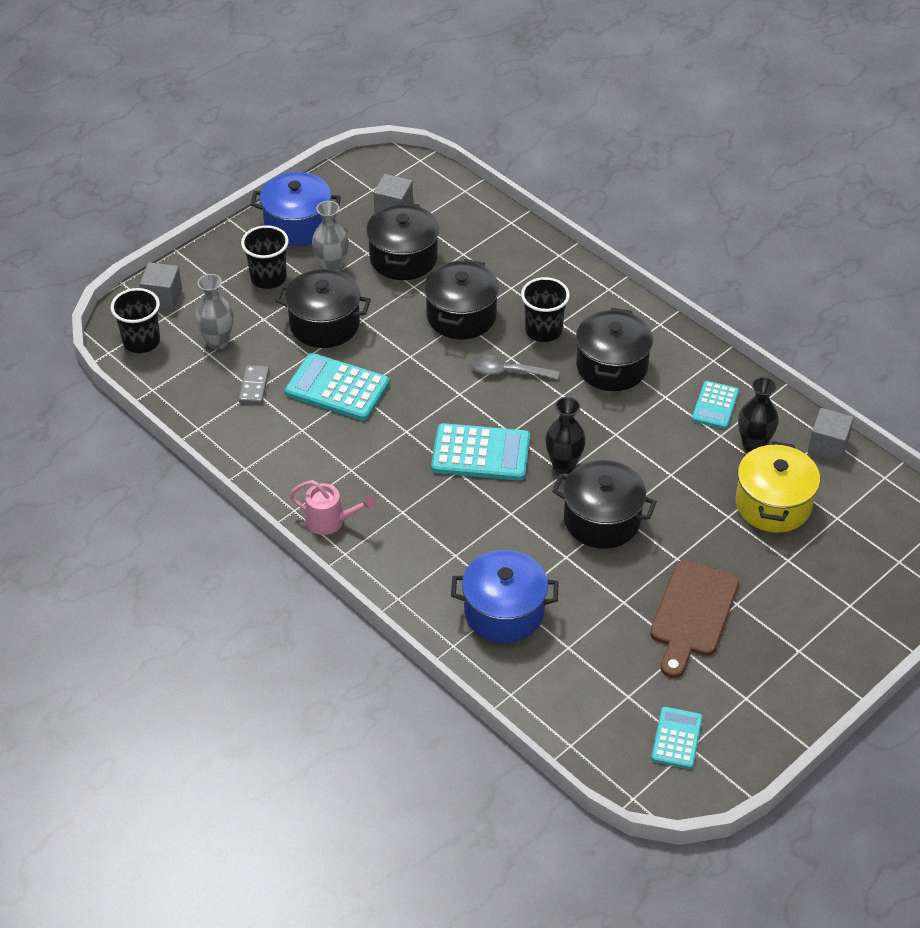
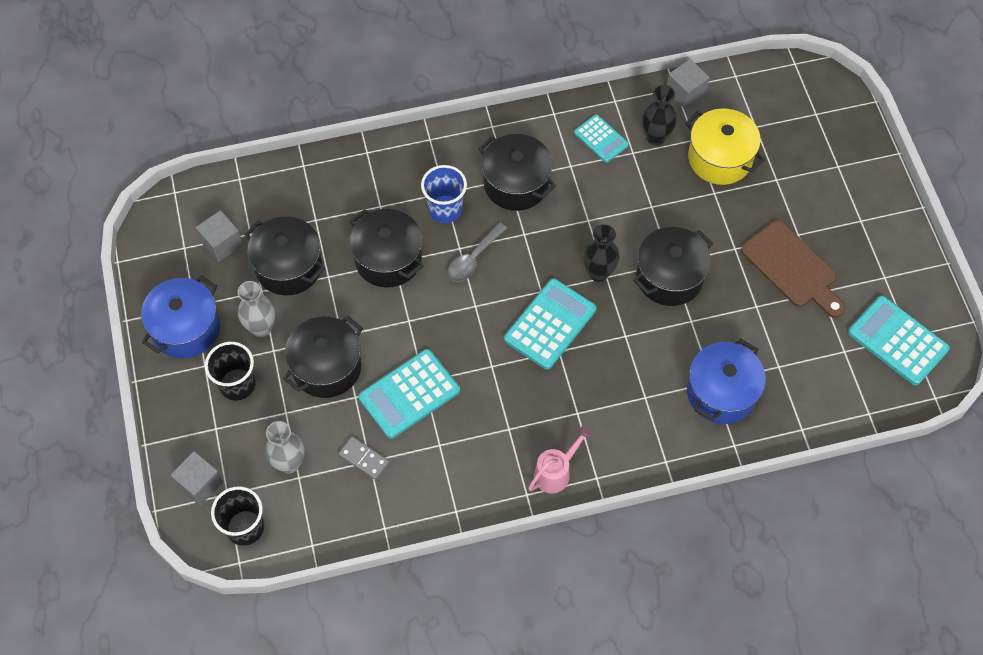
camera: 60 degrees left, 15 degrees up
black cup [521,277,570,342] -> blue cup [421,165,467,223]
turquoise calculator [651,707,703,769] -> turquoise calculator [848,296,950,385], size x1.65

